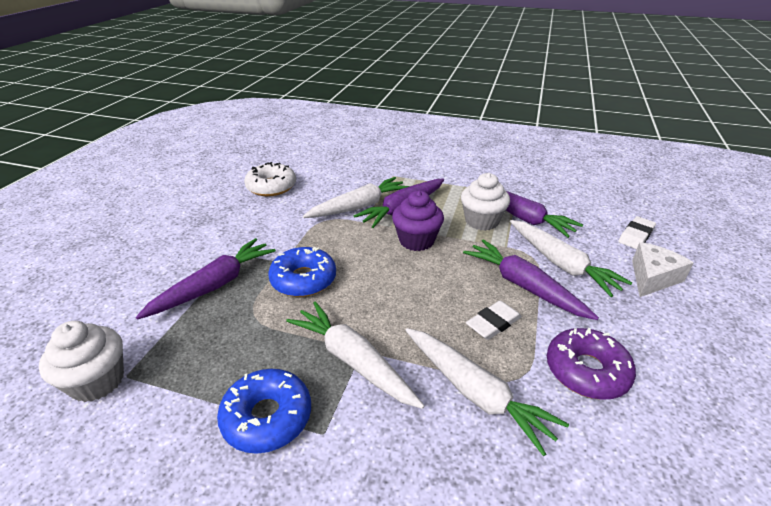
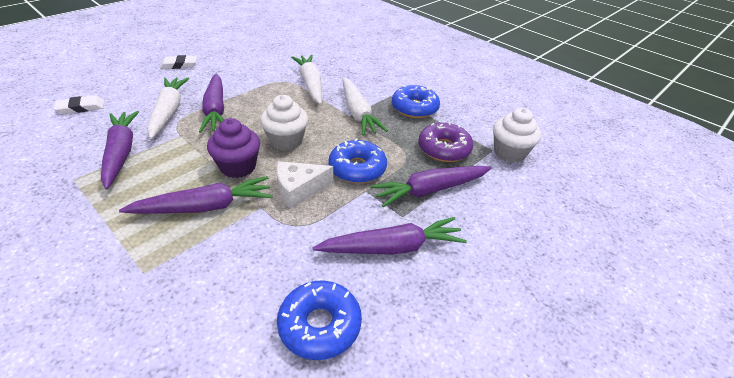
camera: 155 degrees left, 5 degrees up
white donut [244,162,296,196] -> blue donut [277,281,362,360]
white carrot [303,177,410,218] -> none
white cupcake [461,173,510,231] -> white cupcake moved to [260,95,308,151]
white eraser [466,301,522,340] -> white eraser moved to [160,55,197,69]
purple donut [547,328,636,400] -> purple donut moved to [418,122,473,162]
white cheese [632,242,694,297] -> white cheese moved to [277,161,333,209]
none -> purple carrot [312,217,467,255]

